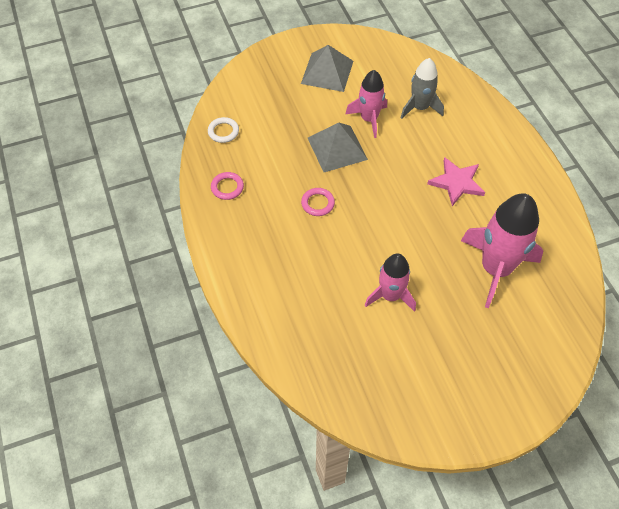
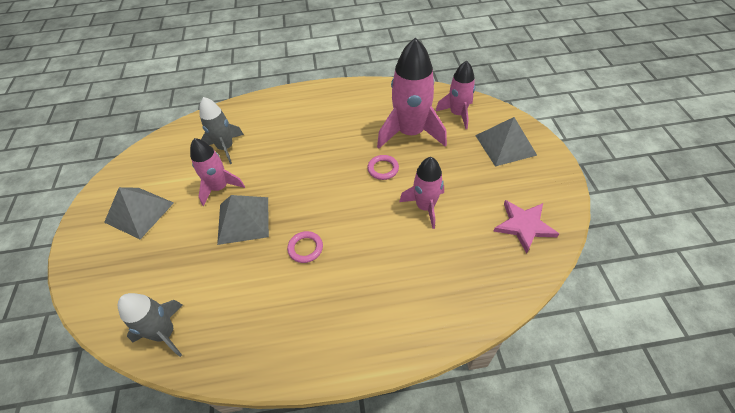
camera: 75 degrees left, 5 degrees down
white ring [208,117,239,143] -> grey rocket [118,293,183,357]
pink ring [211,172,244,200] -> pink ring moved to [367,155,399,180]
pink star [427,157,485,206] -> pink star moved to [493,200,559,254]
none -> pink rocket [435,60,475,129]
none -> grey pyramid [475,117,537,166]

